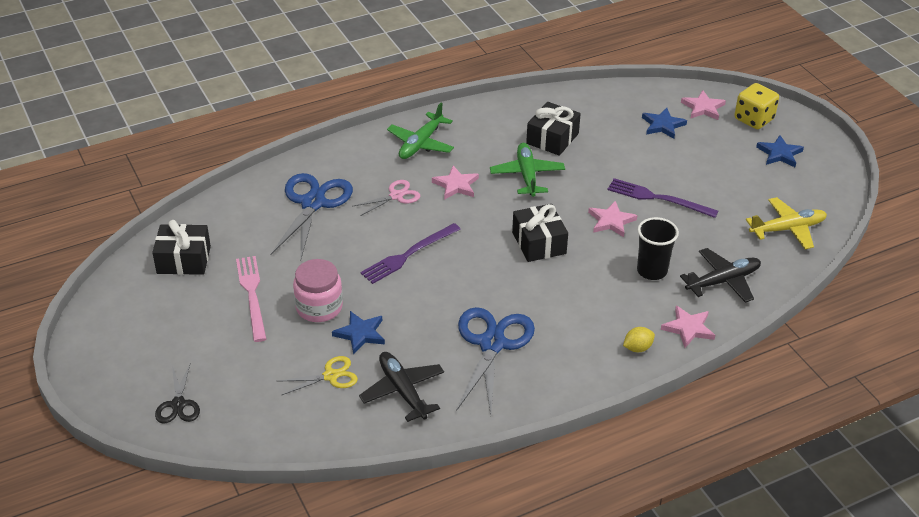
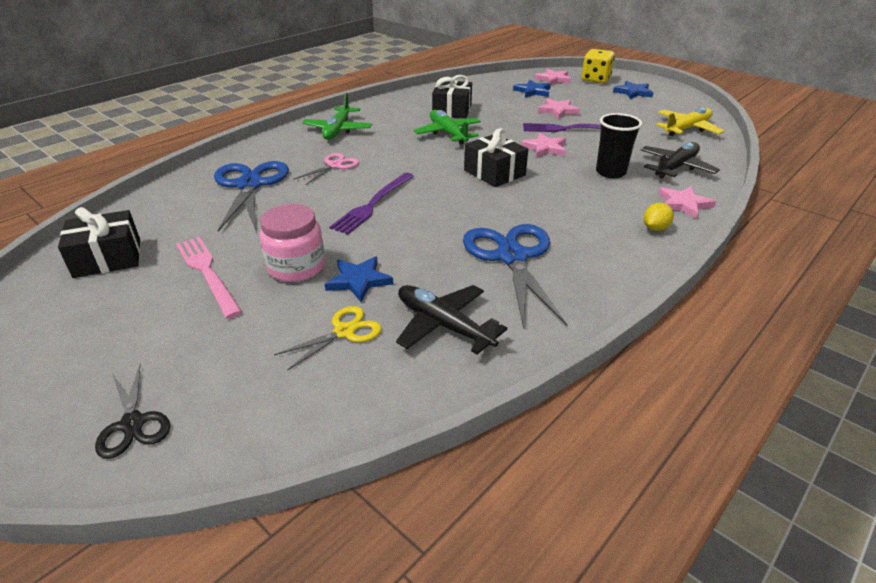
camera: 20 degrees left, 5 degrees down
pink star [432,166,479,200] -> pink star moved to [538,98,580,119]

